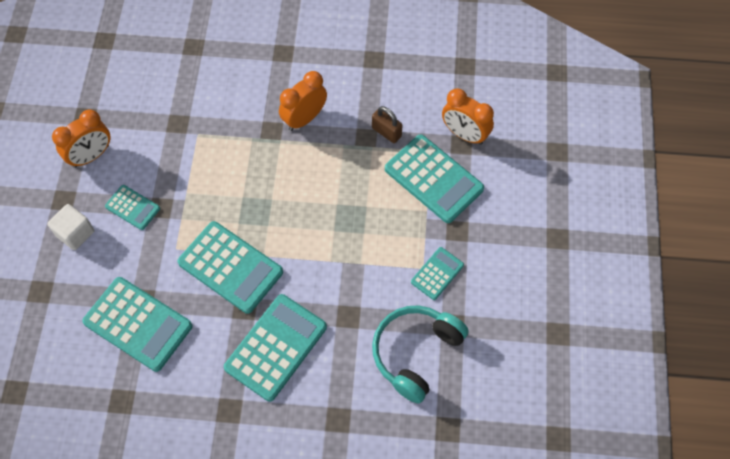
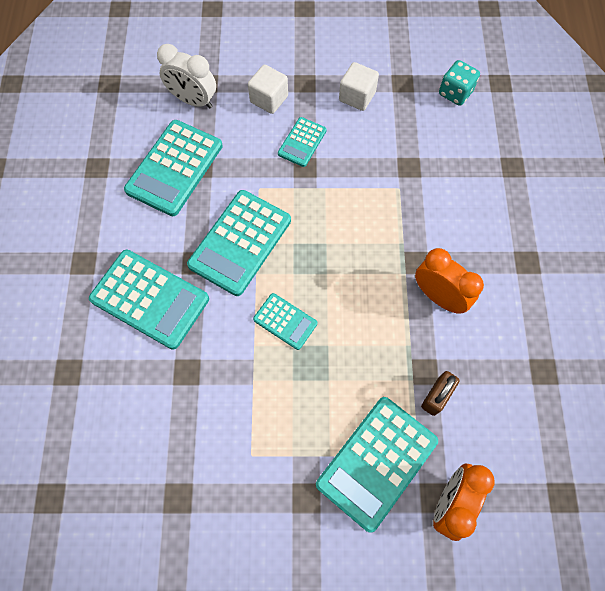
camera: 85 degrees right, 5 degrees up
orange clock [52,110,110,168] -> white cube [339,62,379,111]
turquoise headphones [372,306,469,403] -> none
turquoise calculator [411,247,464,300] -> turquoise calculator moved to [253,293,317,350]
none -> white clock [157,44,216,108]
none -> turquoise dice [439,60,480,106]

